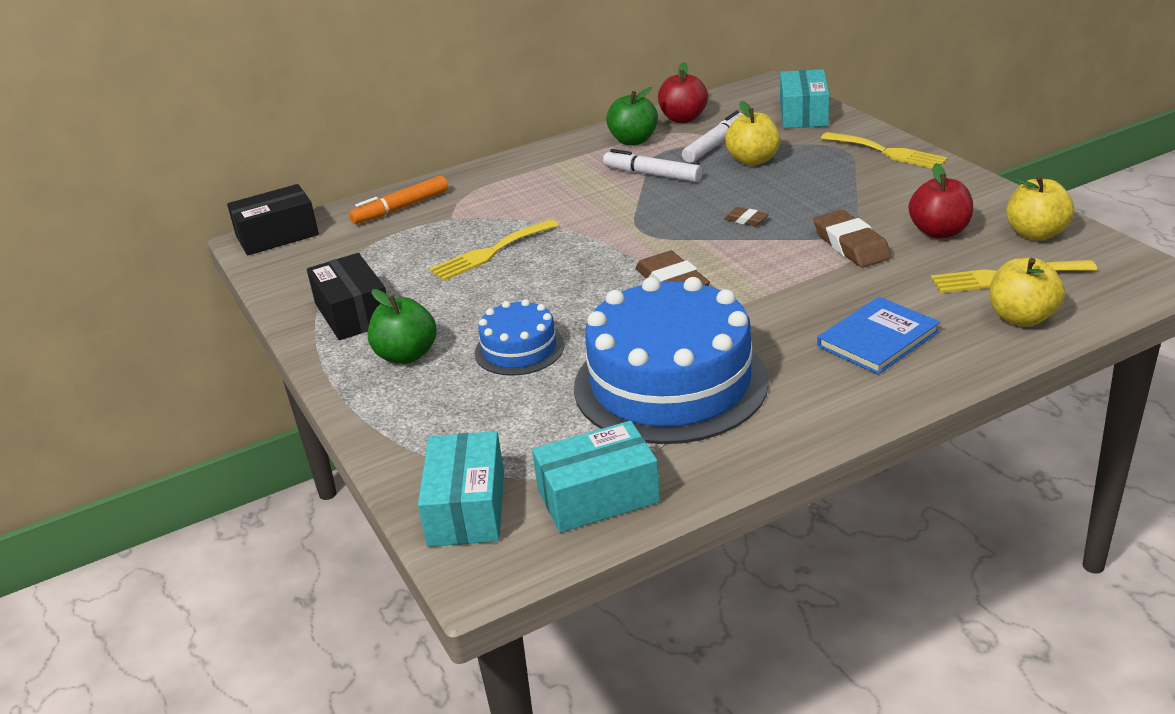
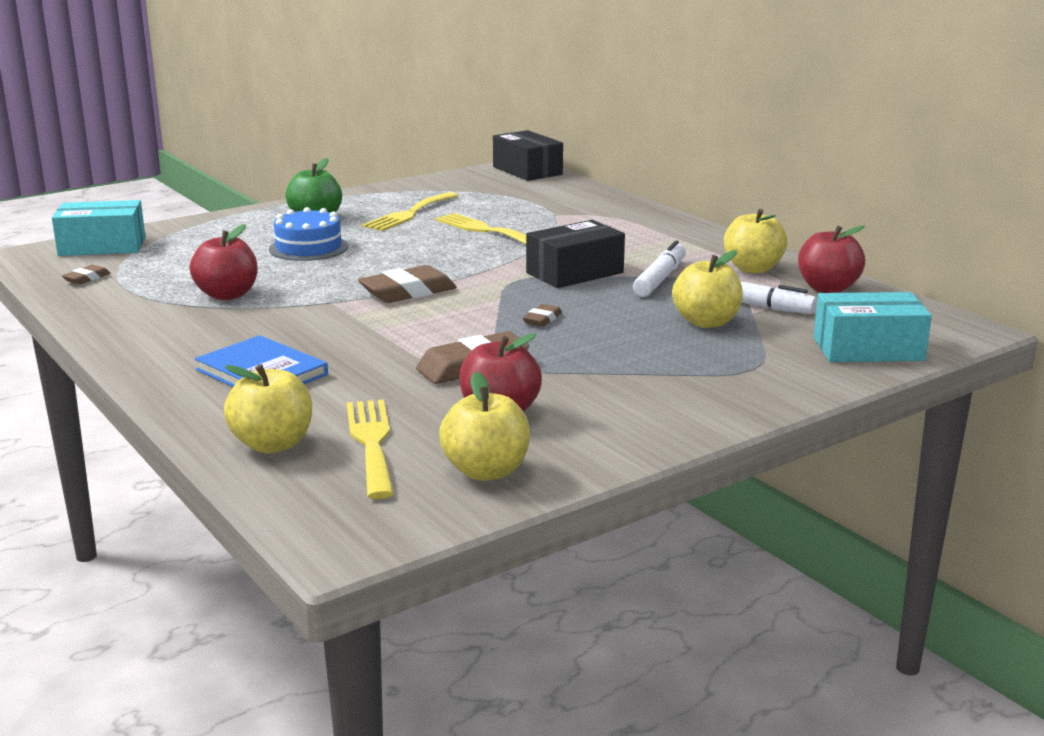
camera: 80 degrees right, 10 degrees down
black box [307,253,386,340] -> black box moved to [526,220,625,288]
orange marker [349,176,448,224] -> none
turquoise box [532,421,660,533] -> brown eraser [62,265,110,284]
blue cake [574,277,769,444] -> red apple [190,224,258,300]
green apple [606,87,658,145] -> yellow apple [724,209,788,273]
yellow fork [821,132,948,169] -> yellow fork moved to [362,192,458,231]

